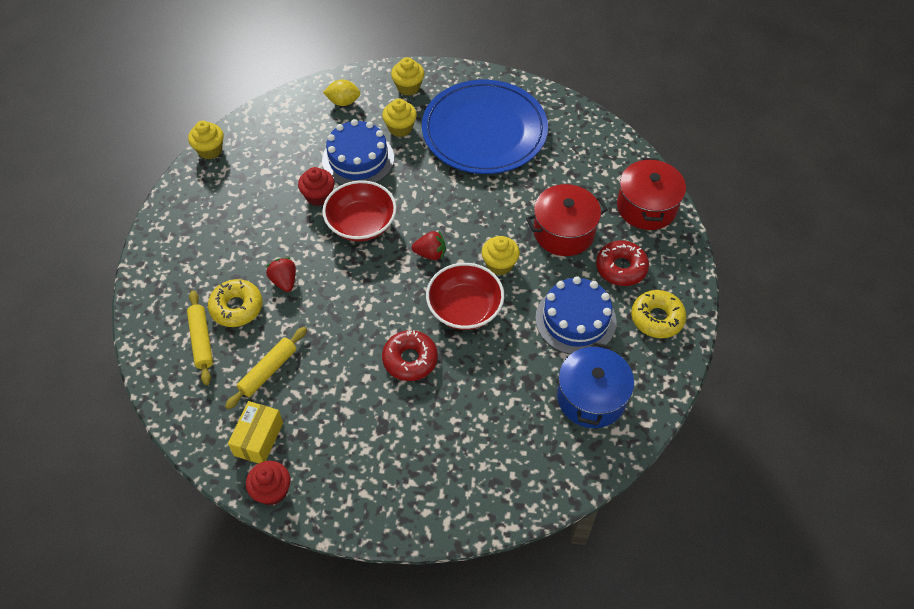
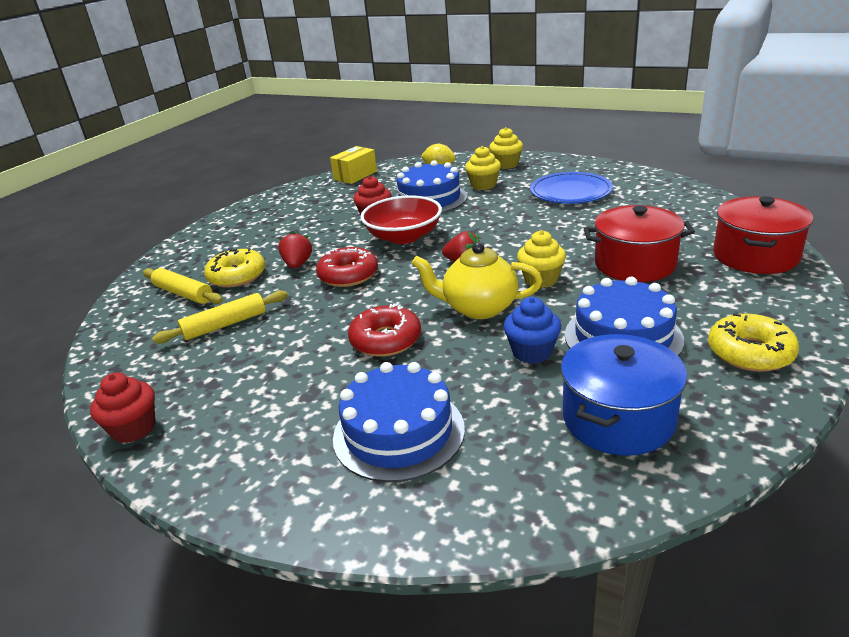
camera: 25 degrees right, 25 degrees down
yellow rolling pin [187,290,213,385] -> yellow rolling pin turned 60 degrees counterclockwise [143,268,223,304]
yellow cupcake [188,121,224,159] -> none
yellow box [228,401,283,463] -> yellow box moved to [330,146,377,184]
blue plate [422,80,548,174] -> blue plate [530,172,613,204], size x0.59
red bowl [426,263,504,330] -> yellow teapot [412,242,542,319]
red donut [596,241,649,286] -> red donut moved to [316,247,378,287]
none -> blue cake [333,362,465,482]
none -> blue cupcake [503,297,561,364]

